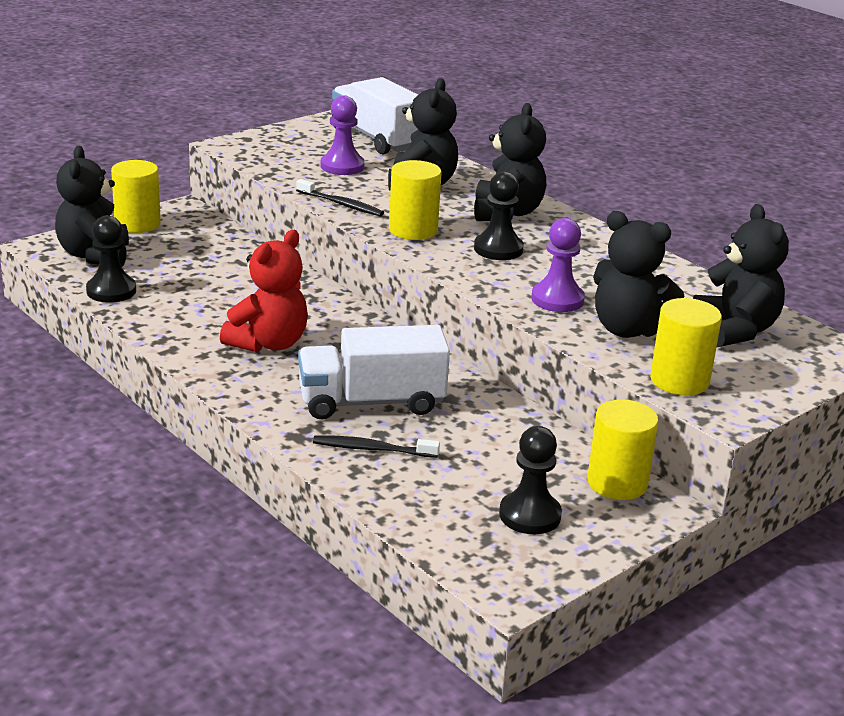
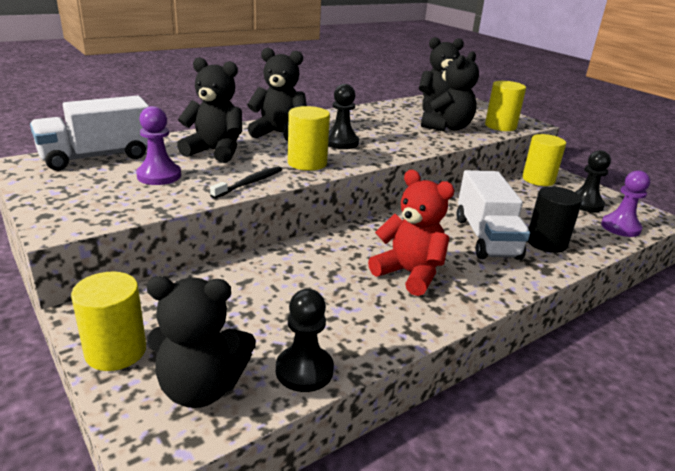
camera: 85 degrees left, 0 degrees up
black toothbrush [313,436,440,458] -> black cylinder [528,186,582,253]
purple pawn [531,218,585,312] -> purple pawn moved to [601,170,650,237]

